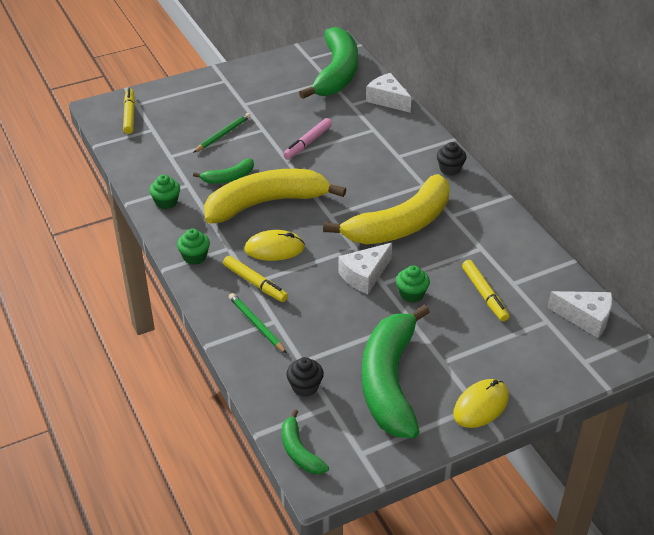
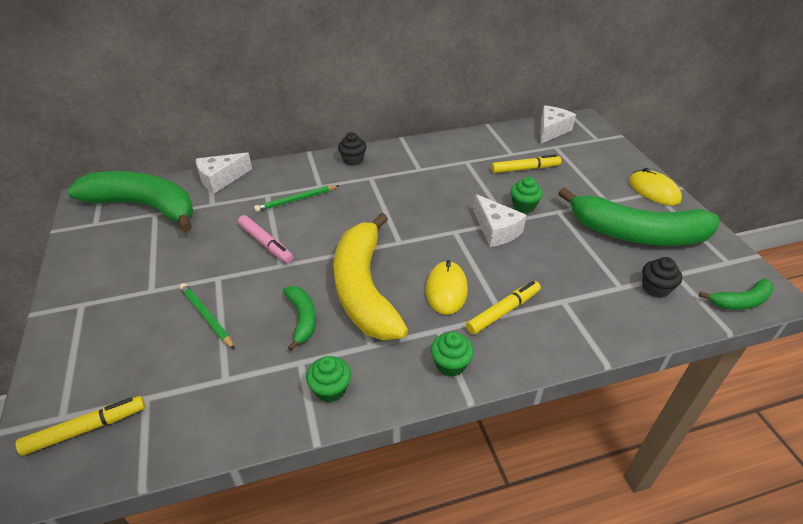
camera: 80 degrees left, 0 degrees up
yellow marker [123,88,135,134] -> yellow marker turned 150 degrees clockwise [16,396,145,456]
green pencil [229,293,287,354] -> green pencil moved to [254,185,339,212]
yellow banana [323,174,450,244] -> none

